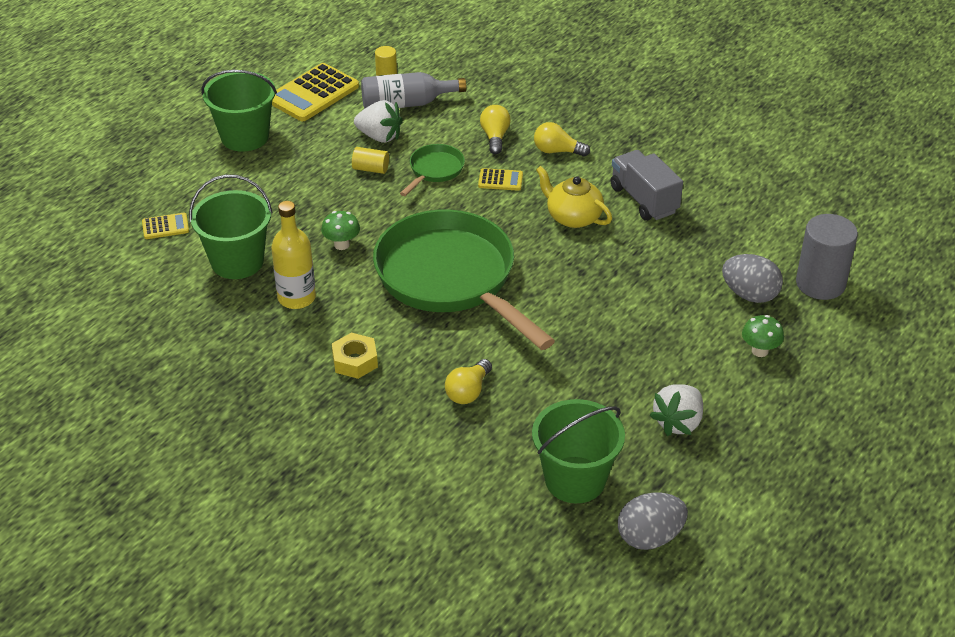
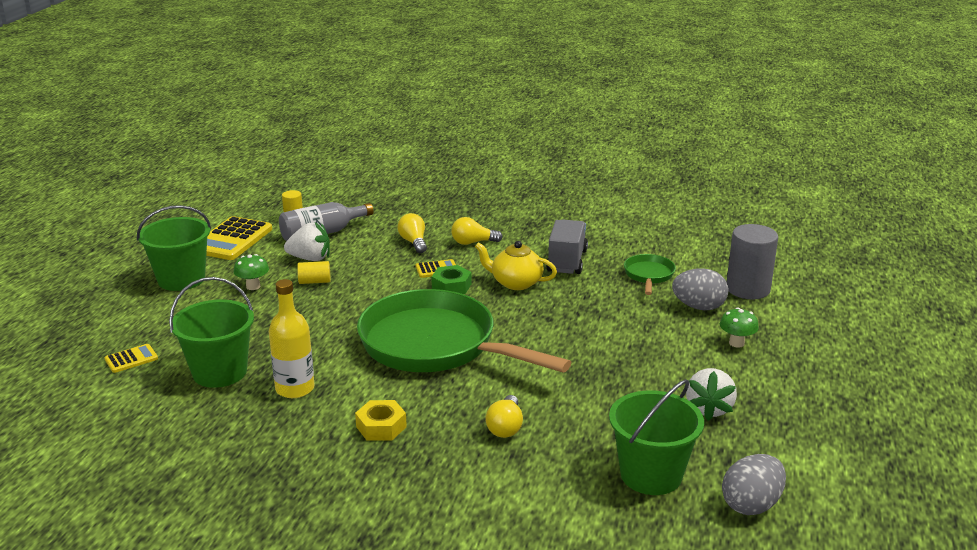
camera: 20 degrees left, 15 degrees down
green mushroom [321,211,360,250] -> green mushroom moved to [234,254,269,290]
green pan [400,144,465,196] -> green pan moved to [624,254,676,295]
grey truck [611,150,683,221] -> grey truck turned 60 degrees clockwise [546,219,588,274]
none -> green nut [431,265,472,294]

